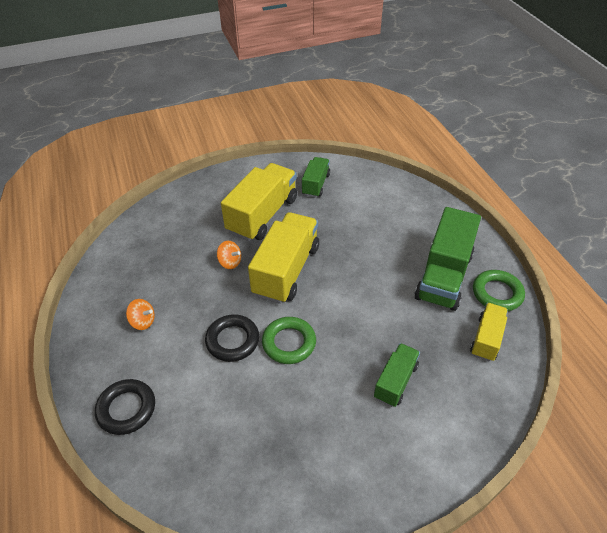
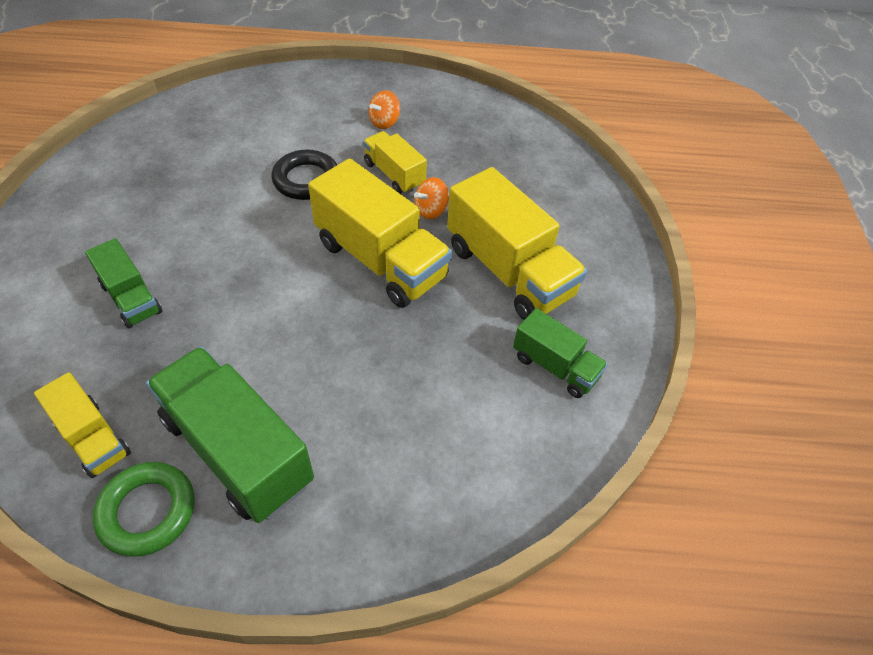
camera: 110 degrees right, 5 degrees up
black ring [95,379,155,435] -> none
green ring [262,317,316,364] -> none
none -> yellow truck [363,131,427,194]

